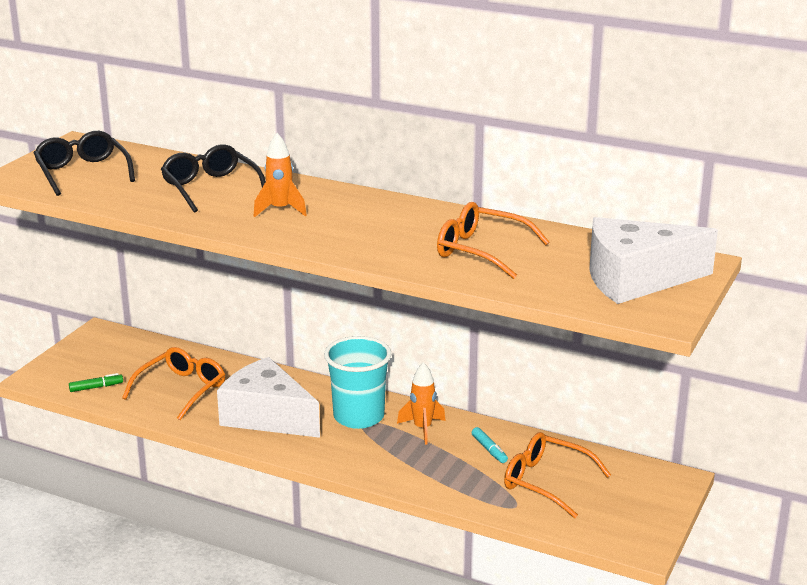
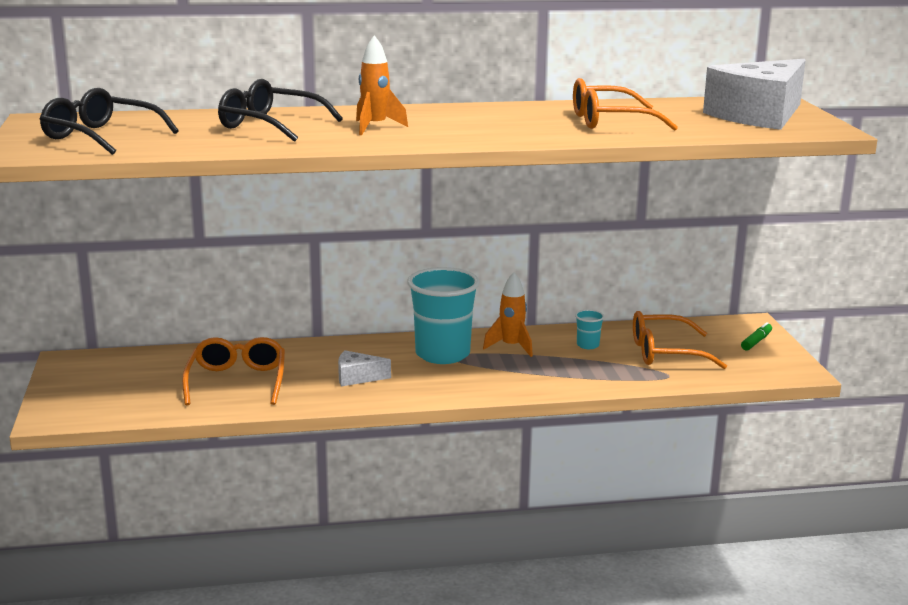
camera: 35 degrees left, 5 degrees down
green marker [69,373,123,392] -> green marker moved to [741,322,772,351]
white cheese [217,357,320,438] -> white cheese [338,350,391,387], size x0.45
turquoise marker [472,427,508,463] -> turquoise cup [575,310,605,349]

